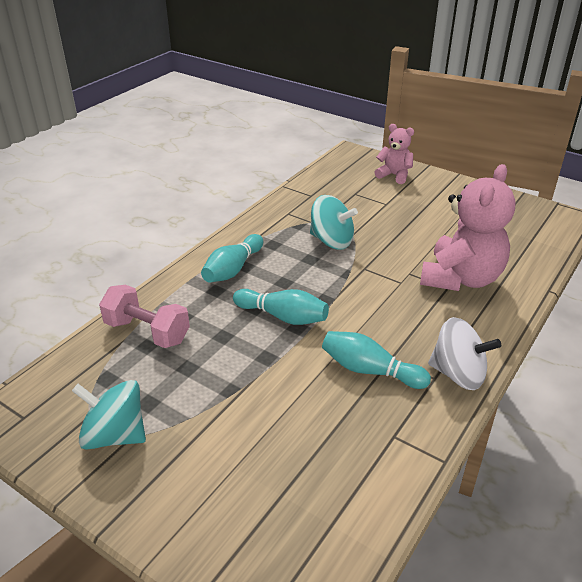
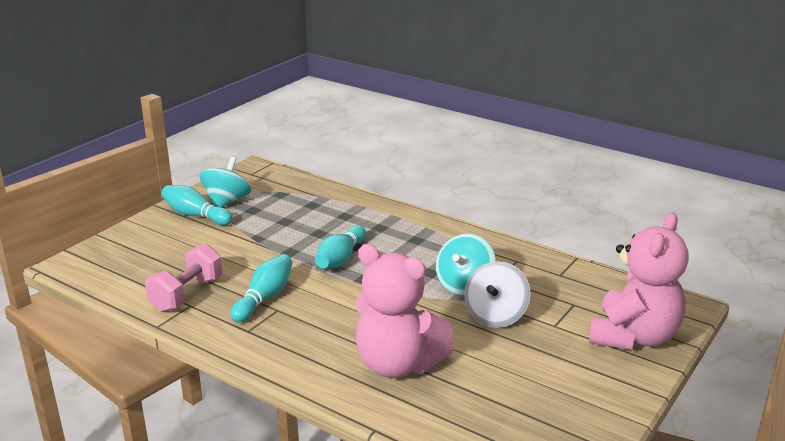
camera: 90 degrees right, 10 degrees down
pink dumbbell [99,285,190,348] -> pink dumbbell moved to [145,244,223,312]
turquoise bowling pin [201,234,263,283] -> turquoise bowling pin moved to [161,185,232,225]
pink teddy bear [375,124,414,184] -> pink teddy bear [589,213,688,350], size x1.86
white spinning top [428,317,501,390] -> white spinning top moved to [464,261,530,328]

